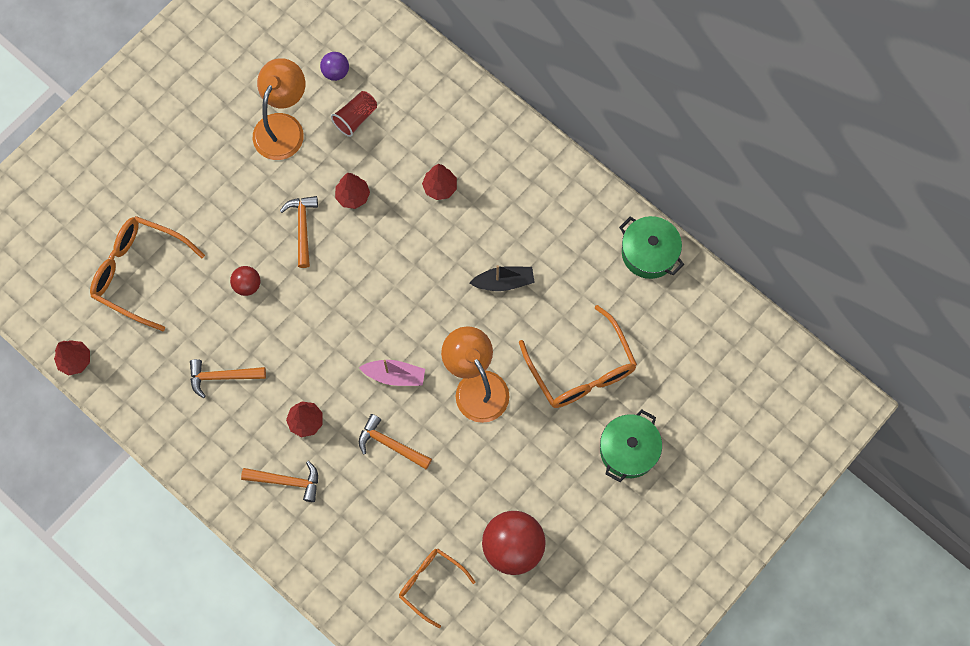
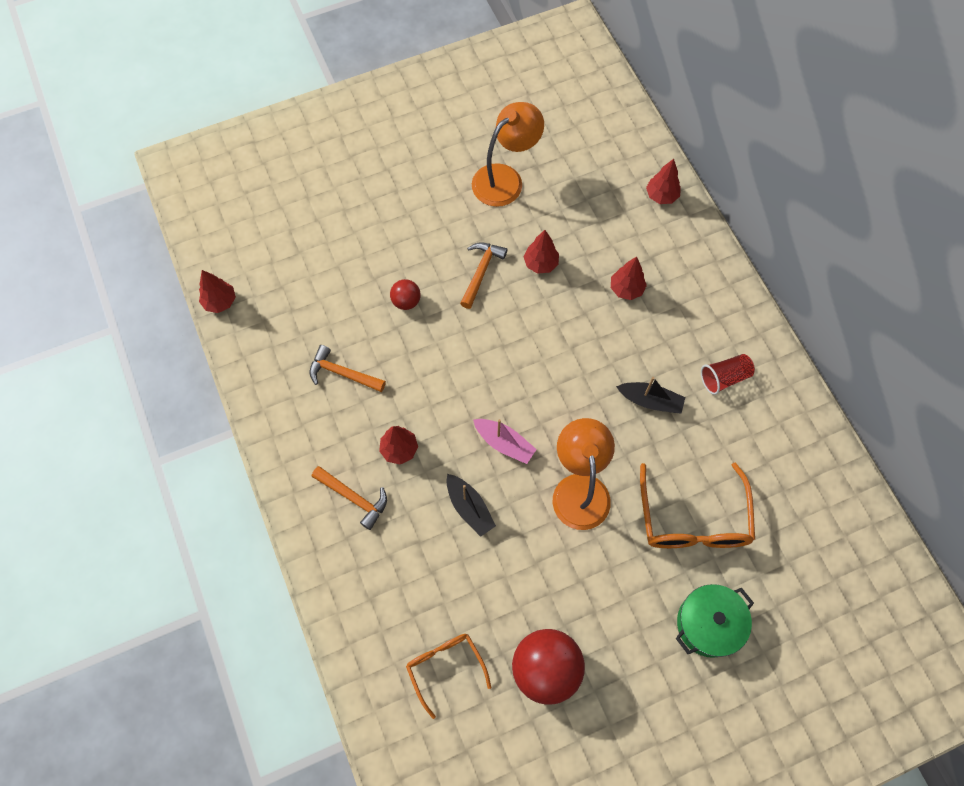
camera: 25 degrees right, 5 degrees down
orange glasses [90,216,205,331] -> none
purple ball [320,52,349,81] -> none
red cup [331,91,377,137] -> red cup moved to [701,354,755,395]
orange hammer [359,414,432,469] -> black boat [446,474,496,537]
green pot [619,216,684,279] -> none
none -> red tree [646,159,681,204]

